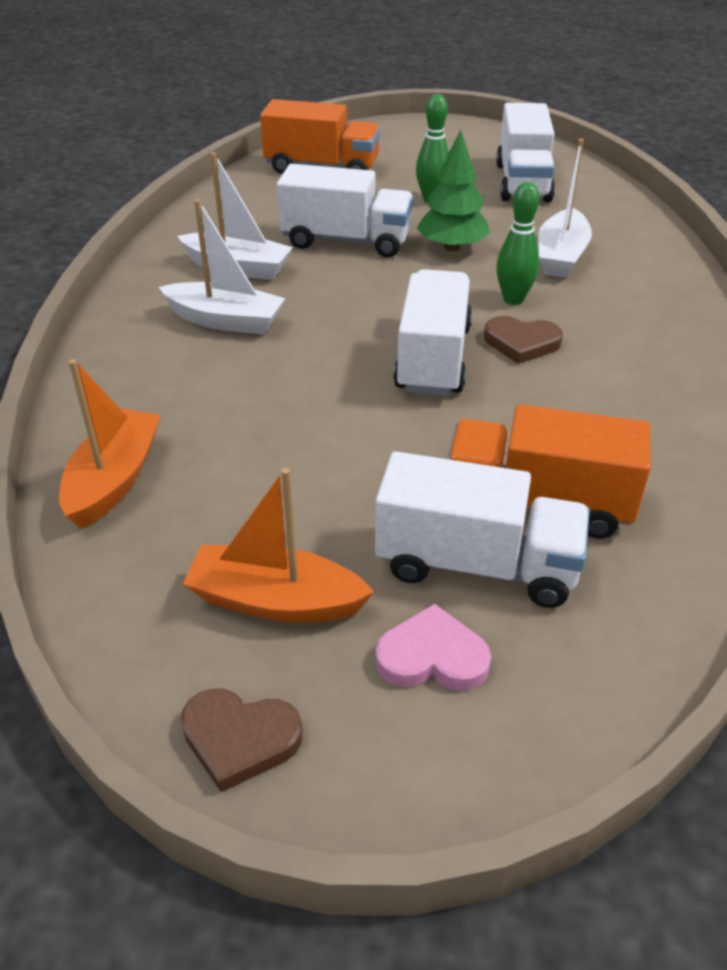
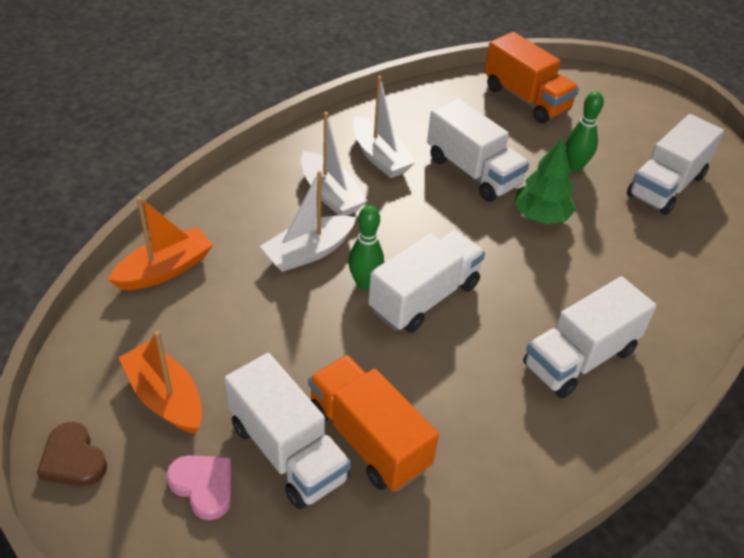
camera: 35 degrees right, 5 degrees up
brown heart [484,316,563,364] -> none
green bowling pin [496,182,540,305] -> green bowling pin moved to [348,205,384,290]
white boat [538,139,592,278] -> white boat moved to [260,171,356,272]
none -> white truck [523,276,657,398]

